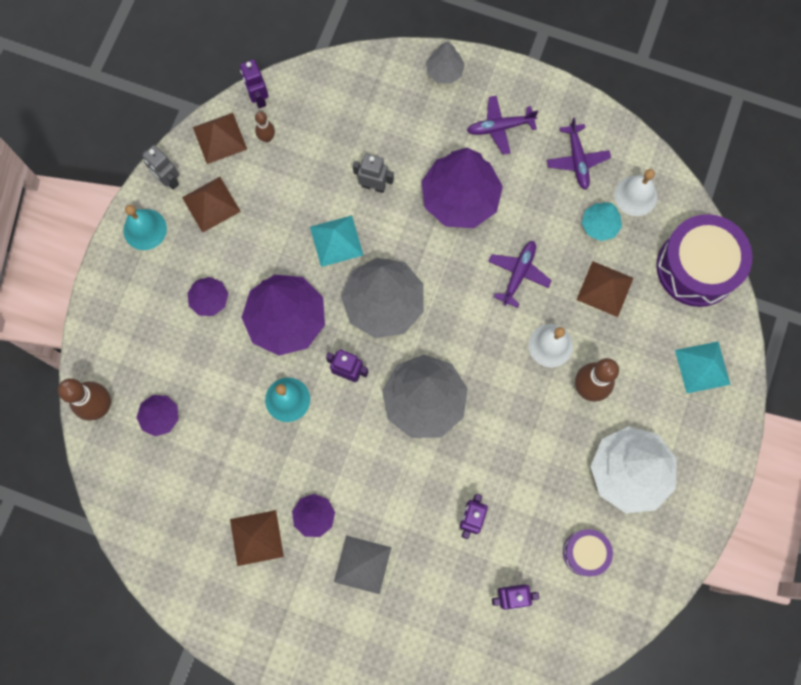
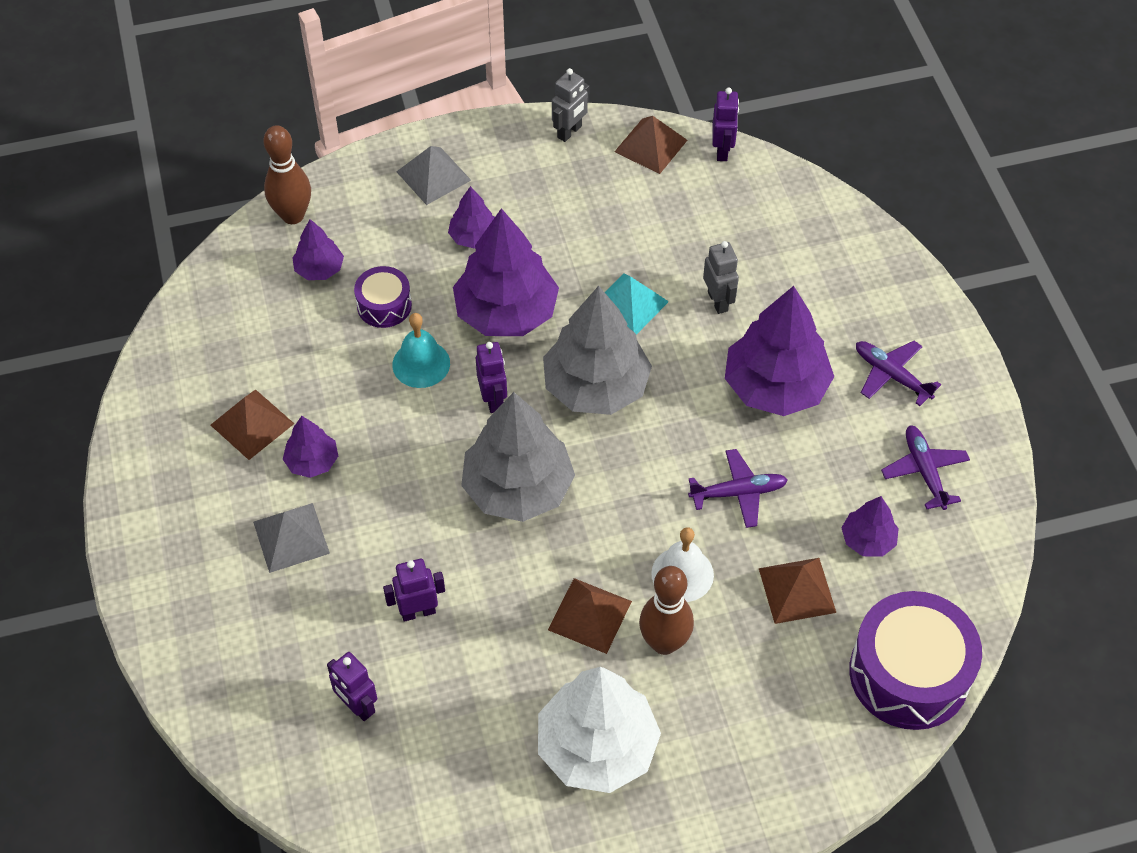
camera: 55 degrees right, 20 degrees down
turquoise bell [123,205,167,250] -> none
grey robot [142,145,179,190] -> grey robot turned 150 degrees counterclockwise [552,68,589,142]
brown pyramid [182,177,241,233] -> brown pyramid moved to [548,578,632,654]
purple robot [240,60,268,108] -> purple robot turned 150 degrees clockwise [712,88,739,161]
brown bowling pin [255,111,275,142] -> none
grey tree [426,41,465,84] -> none
purple plane [547,117,611,190] -> purple plane turned 120 degrees clockwise [881,425,970,510]
purple drum [563,529,613,576] -> purple drum moved to [354,266,412,328]
turquoise tree [582,202,622,241] -> purple tree [841,496,899,557]
white bell [614,169,658,216] -> none
turquoise pyramid [675,341,731,393] -> none
none -> grey pyramid [396,146,471,205]

